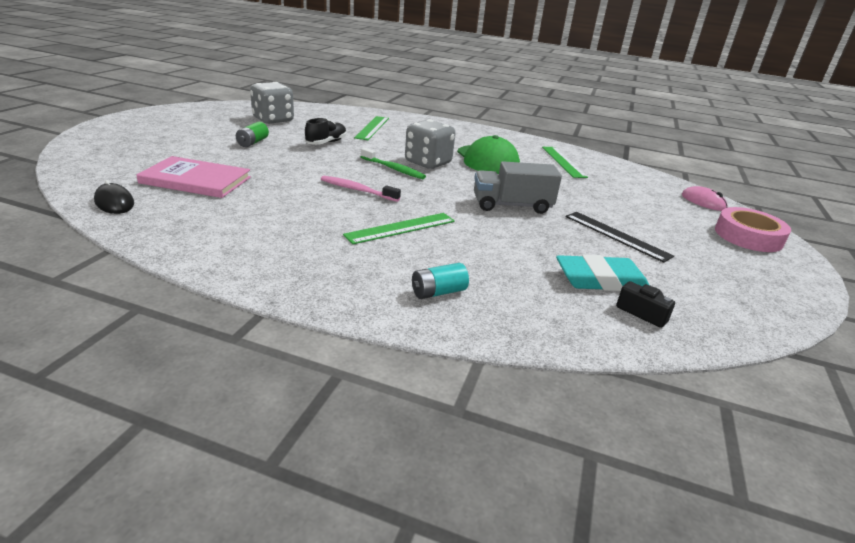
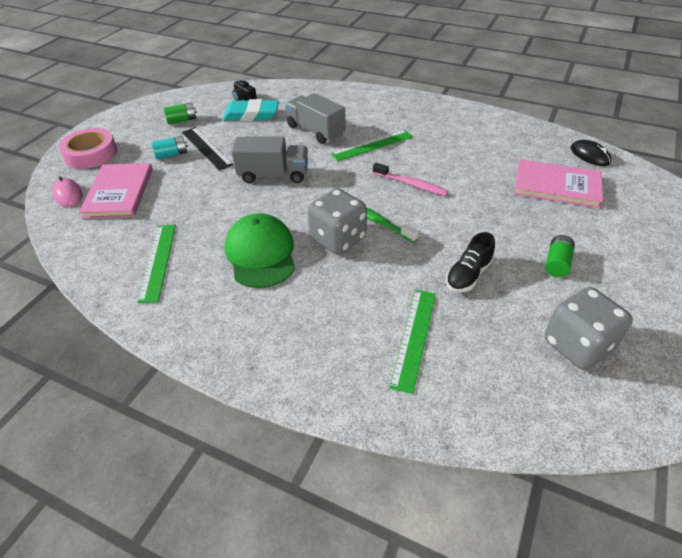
camera: 170 degrees left, 15 degrees up
turquoise battery [412,263,469,299] -> turquoise battery moved to [151,136,188,159]
none -> pink book [79,163,153,219]
none -> green battery [163,103,197,124]
none -> grey truck [285,93,346,144]

